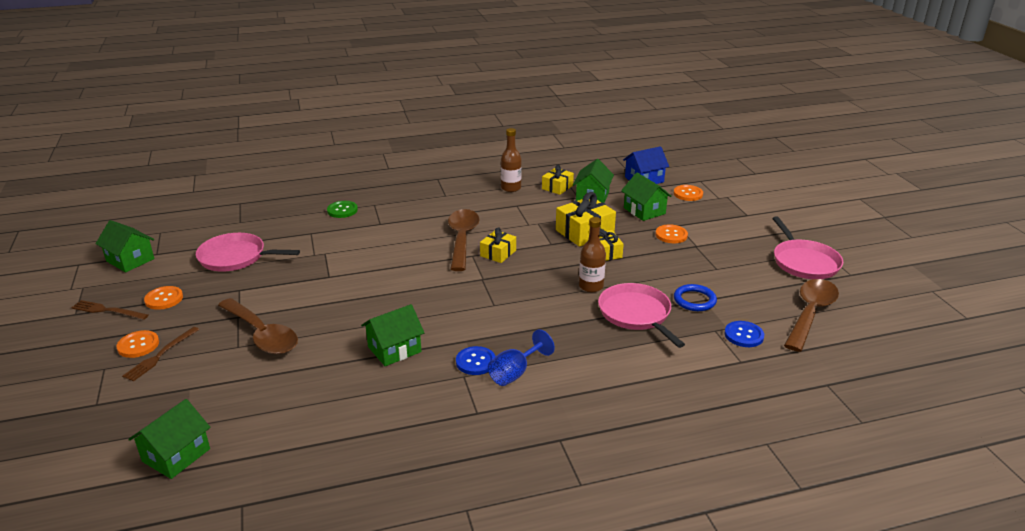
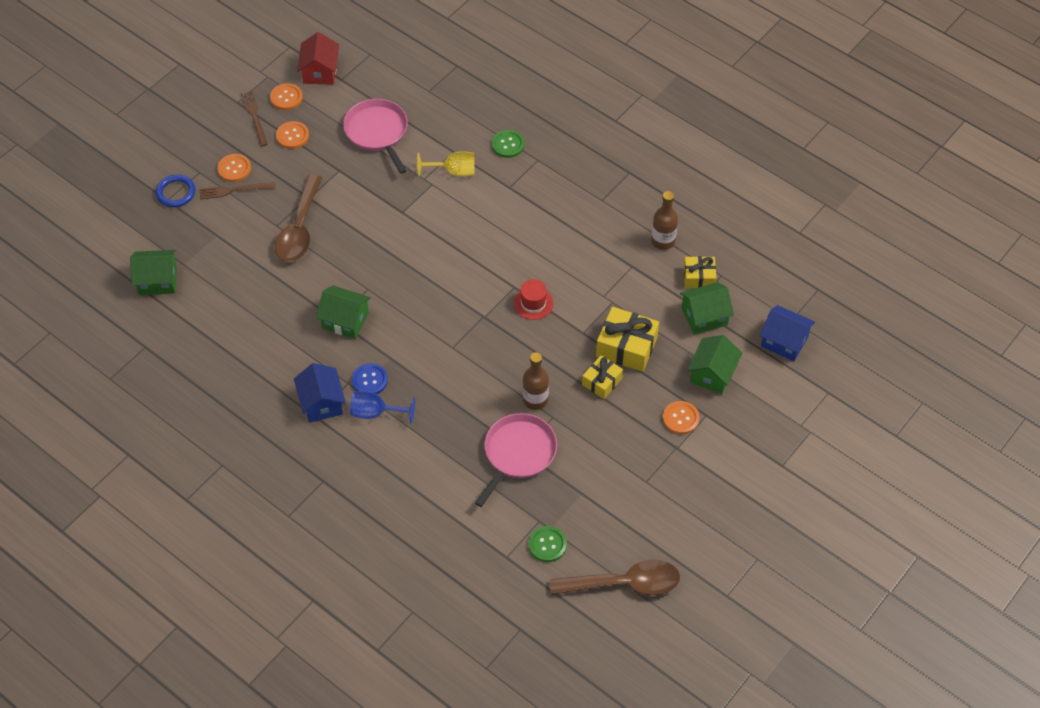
camera: 55 degrees right, 25 degrees up
green house [96,220,155,272] -> red house [297,32,339,85]
brown spoon [448,209,479,271] -> none
yellow gift [480,227,516,263] -> red hat [514,279,553,320]
orange button [674,185,703,201] -> orange button moved to [270,83,303,110]
blue ring [674,284,717,311] -> blue ring moved to [156,175,195,207]
blue button [724,321,764,347] -> green button [529,526,567,562]
pink pan [772,216,843,279] -> none
none -> blue house [294,363,346,423]
none -> yellow goblet [417,151,475,176]

